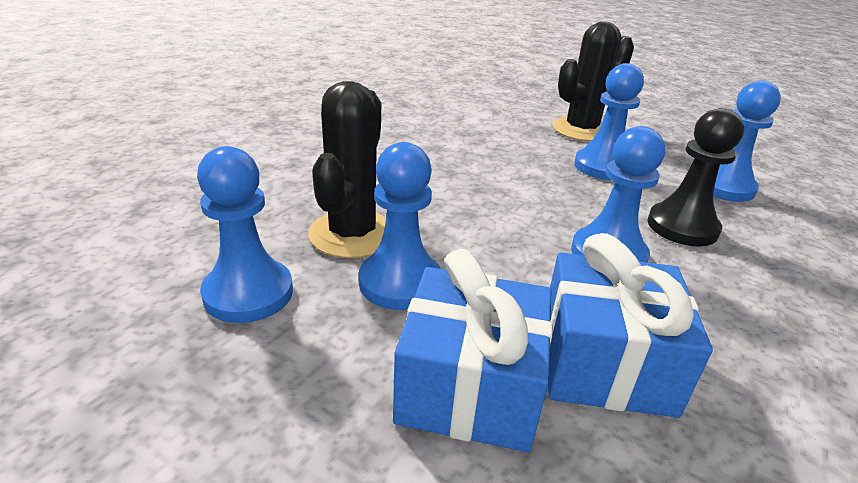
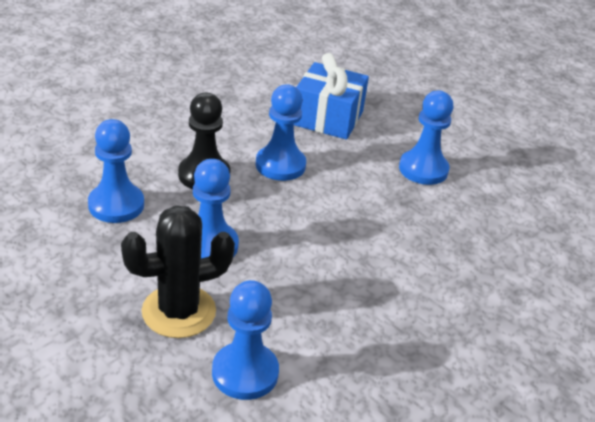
camera: 170 degrees left, 5 degrees up
blue pawn [197,146,293,323] -> blue pawn moved to [212,280,279,400]
black cactus [308,81,386,258] -> none
blue gift [393,249,553,452] -> none

